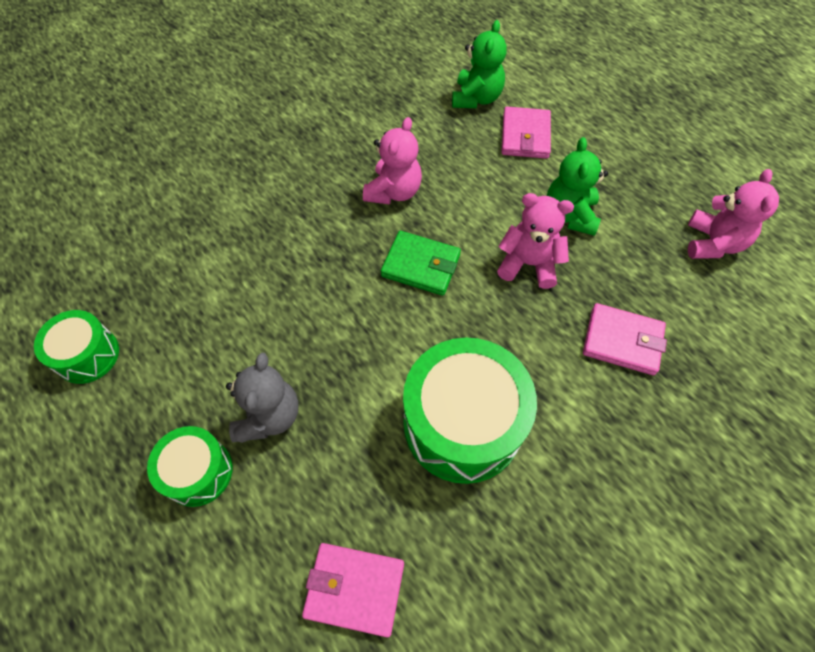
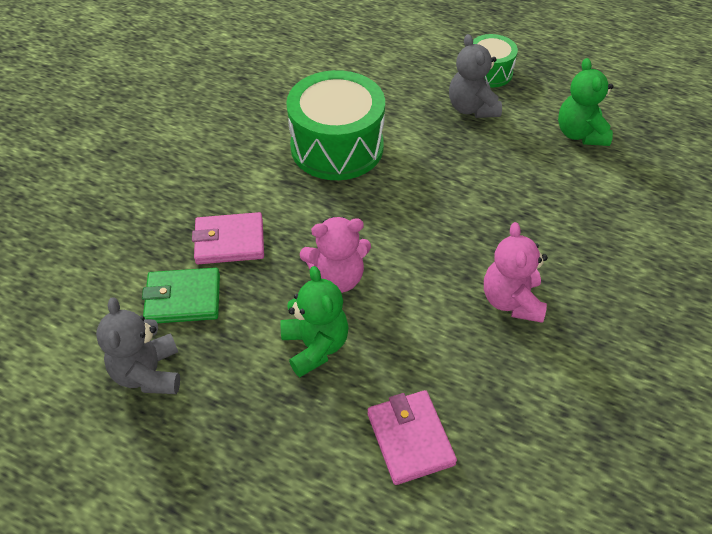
camera: 155 degrees right, 10 degrees down
green drum [34,310,119,384] -> none
pink wallet [302,543,404,637] -> none
green wallet [381,231,461,296] -> green wallet moved to [142,268,220,323]
green teddy bear [452,20,507,108] -> green teddy bear moved to [558,58,613,146]
pink teddy bear [688,169,779,259] -> grey teddy bear [96,297,180,394]

